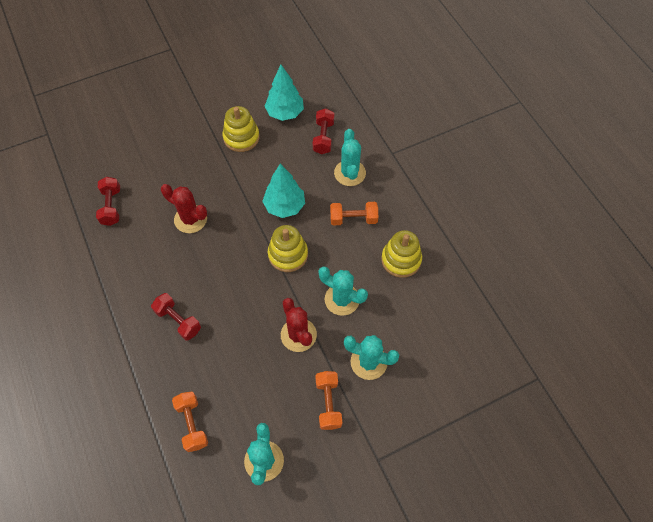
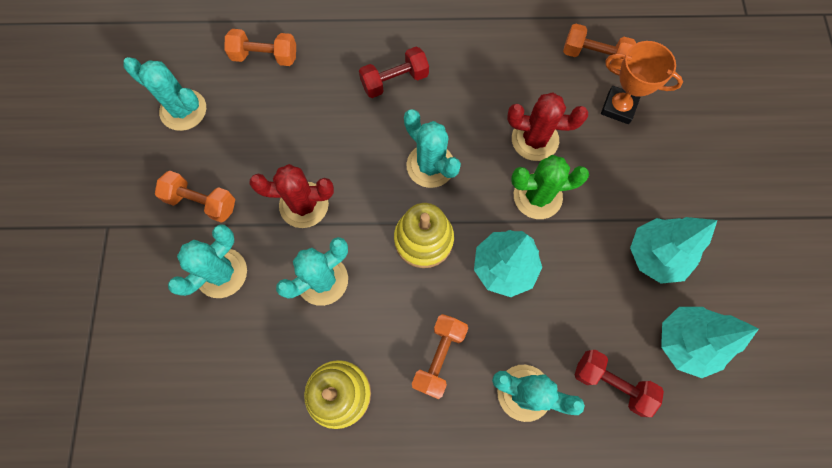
camera: 115 degrees right, 10 degrees up
red dumbbell [96,177,120,226] -> orange dumbbell [563,24,636,70]
red cactus [161,184,207,233] -> red cactus turned 45 degrees clockwise [507,93,588,161]
yellow stacking toy [222,106,260,152] -> turquoise tree [630,217,717,284]
none -> turquoise cactus [404,109,461,188]
none -> green cactus [511,155,589,219]
none -> orange trophy [601,41,683,124]

